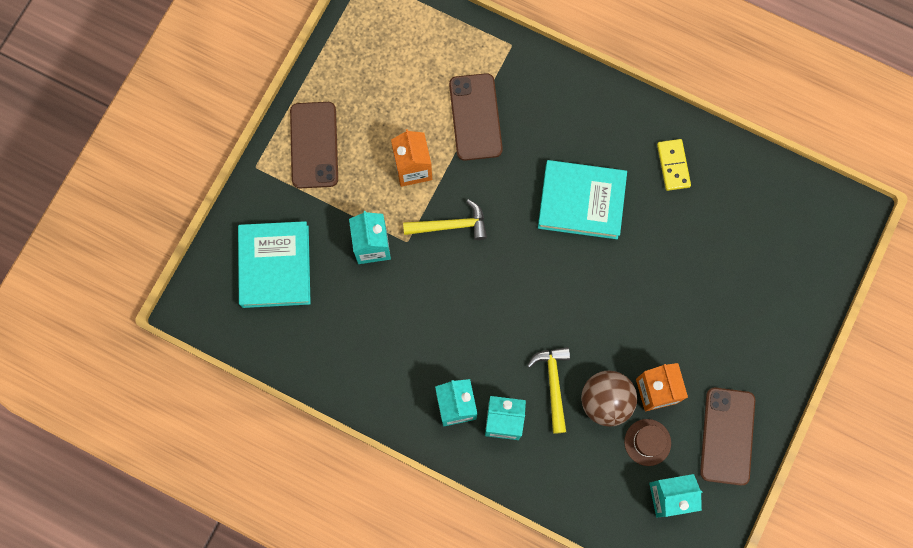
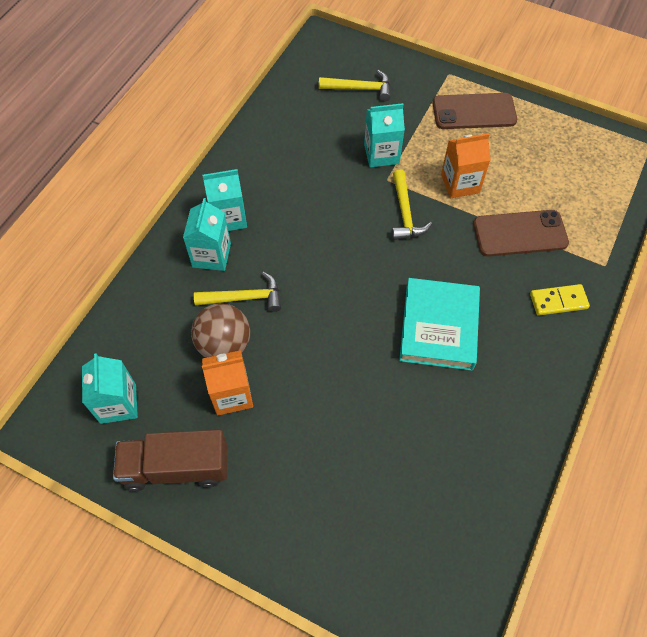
camera: 90 degrees right, 15 degrees down
turquoise book [238,221,311,308] -> yellow hammer [319,70,391,101]
brown hat [624,419,671,466] -> none
yellow domino [657,139,691,191] -> yellow domino moved to [530,284,590,316]
brown phone [700,388,755,486] -> brown truck [113,430,227,492]

